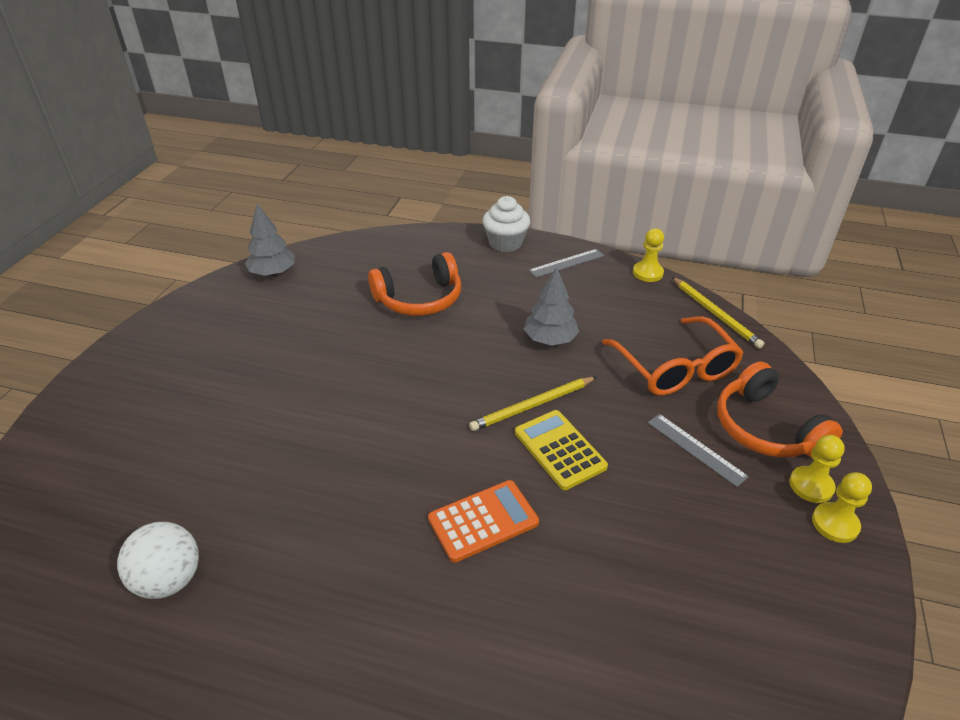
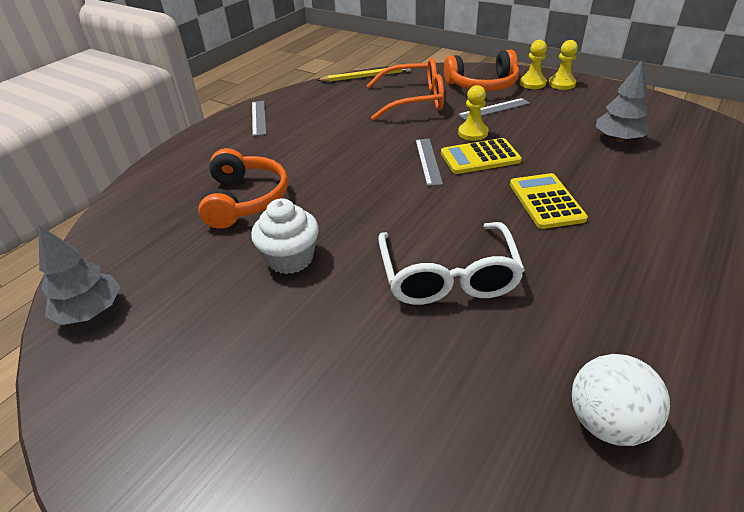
camera: 70 degrees left, 0 degrees up
orange calculator [428,480,539,562] -> yellow calculator [510,173,588,229]
yellow pencil [469,377,596,431] -> grey ruler [415,139,443,186]
white cupcake [483,196,530,252] -> white cupcake moved to [251,198,319,274]
grey tree [524,267,579,346] -> grey tree moved to [596,60,650,142]
yellow pawn [633,228,664,282] -> yellow pawn moved to [458,85,488,141]
none -> white glasses [378,222,525,305]

